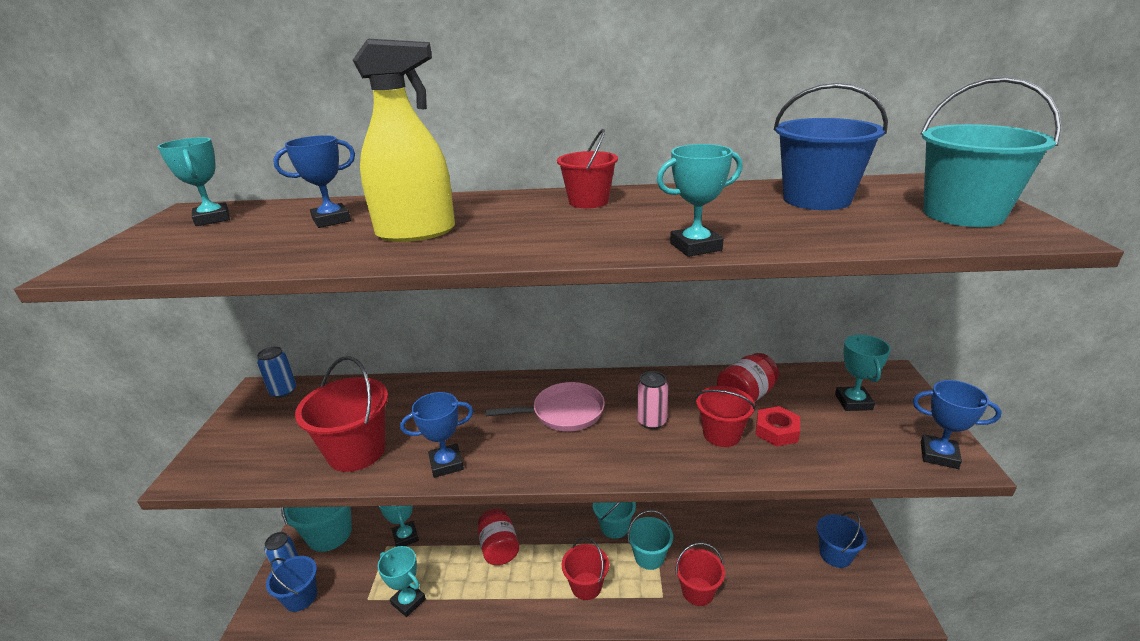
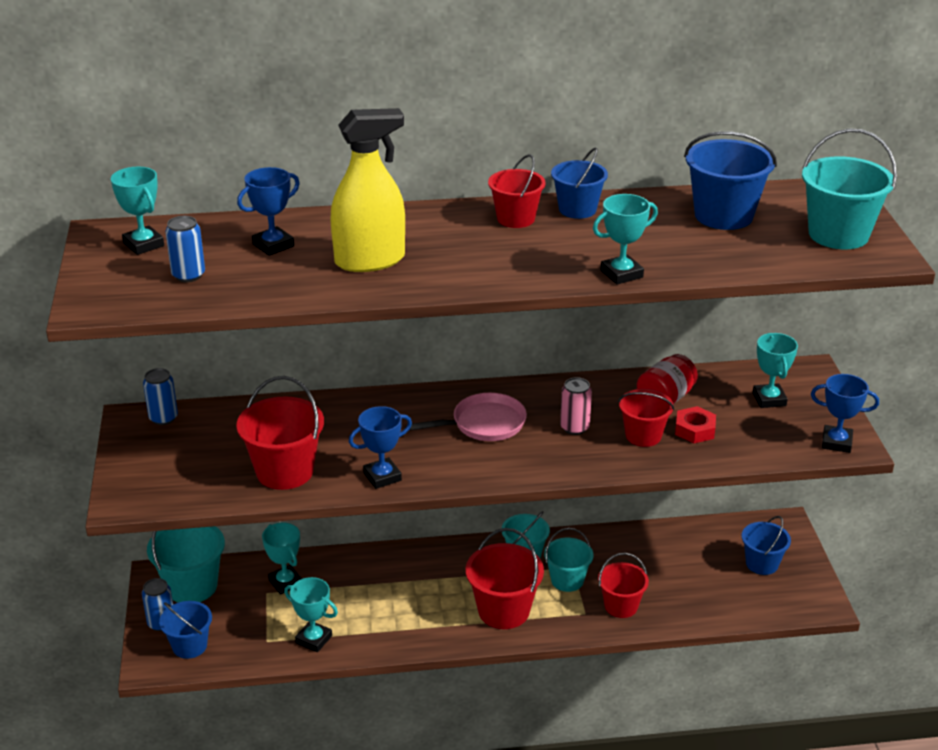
camera: 10 degrees left, 5 degrees up
red jar [478,509,519,565] -> none
red bucket [562,537,609,600] -> red bucket [466,528,544,629], size x1.54
none -> blue can [165,216,205,282]
none -> blue bucket [551,147,608,219]

